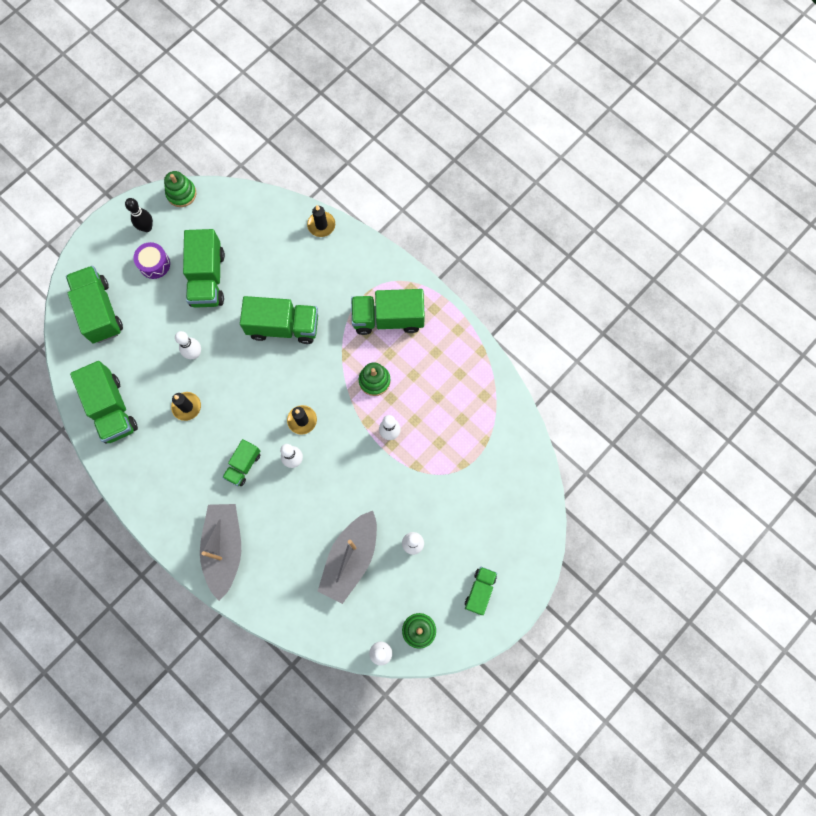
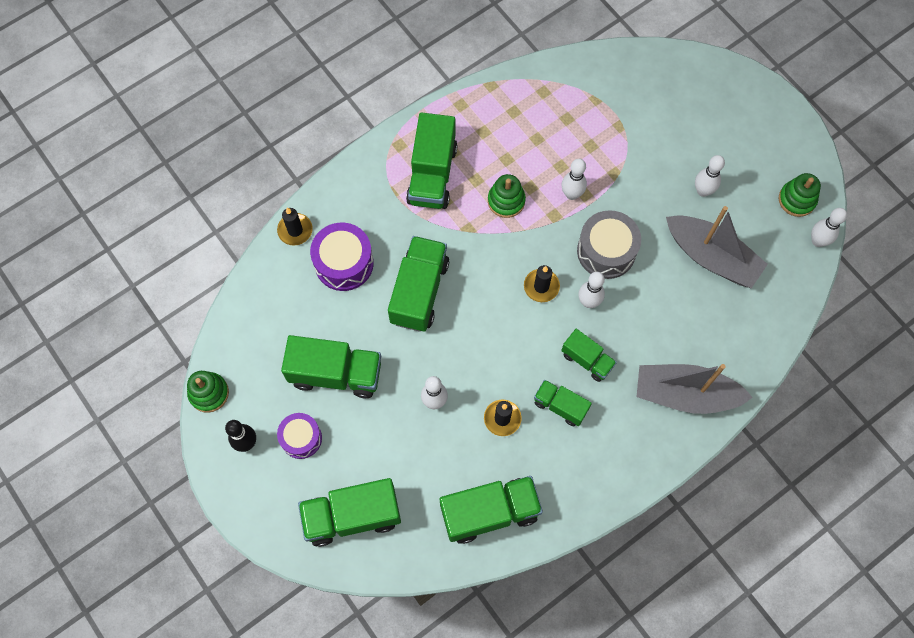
camera: 80 degrees left, 5 degrees down
green truck [465,567,497,615] -> green truck moved to [534,380,592,426]
none -> purple drum [310,222,374,291]
none -> grey drum [577,210,641,279]

